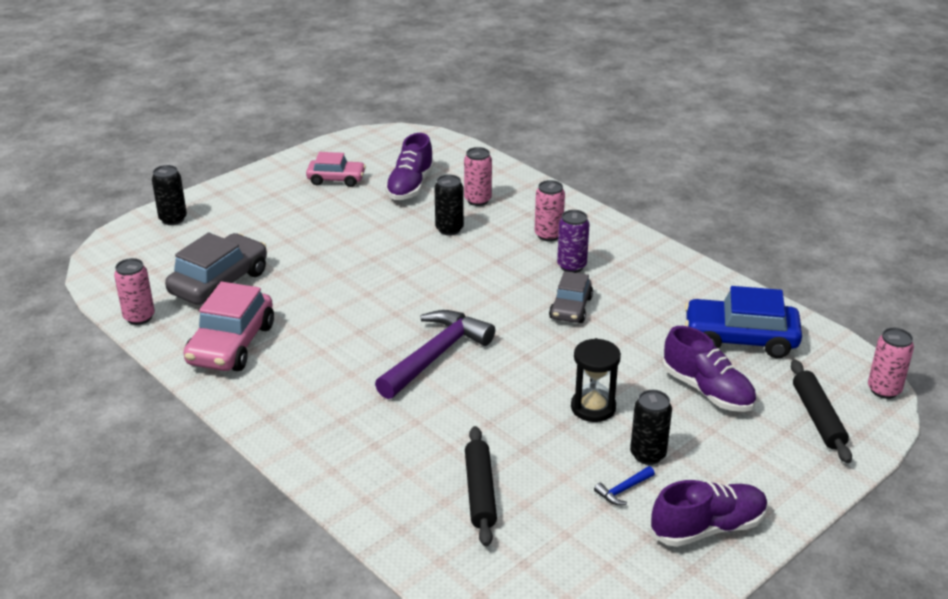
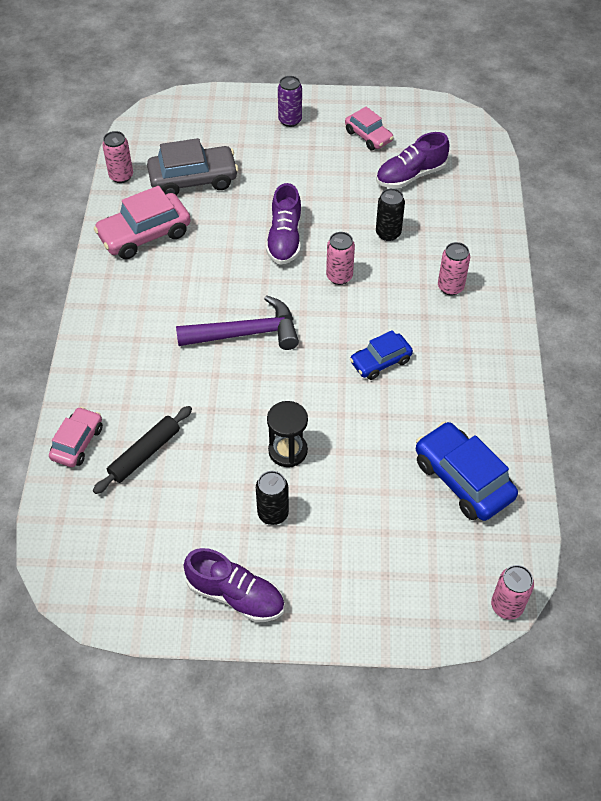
camera: 45 degrees right, 20 degrees up
black can [152,165,187,225] -> none
pink can [464,147,492,206] -> pink can moved to [326,232,355,285]
grey car [549,271,593,323] -> blue car [350,330,413,380]
purple can [557,210,590,273] -> purple can moved to [278,76,302,127]
blue hammer [594,466,655,505] -> none
purple shoe [662,326,756,412] -> purple shoe moved to [266,183,301,265]
black rolling pin [791,360,852,463] -> none
none -> pink car [49,407,103,467]

